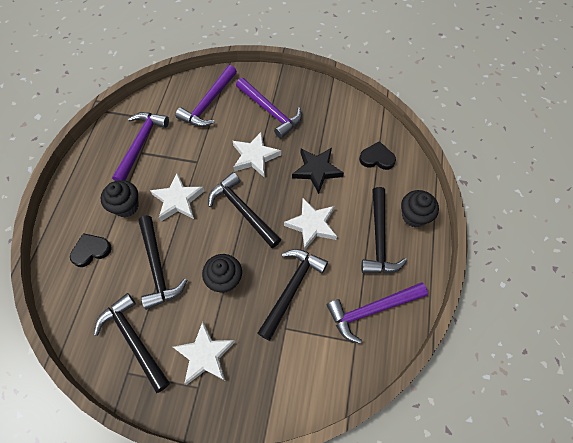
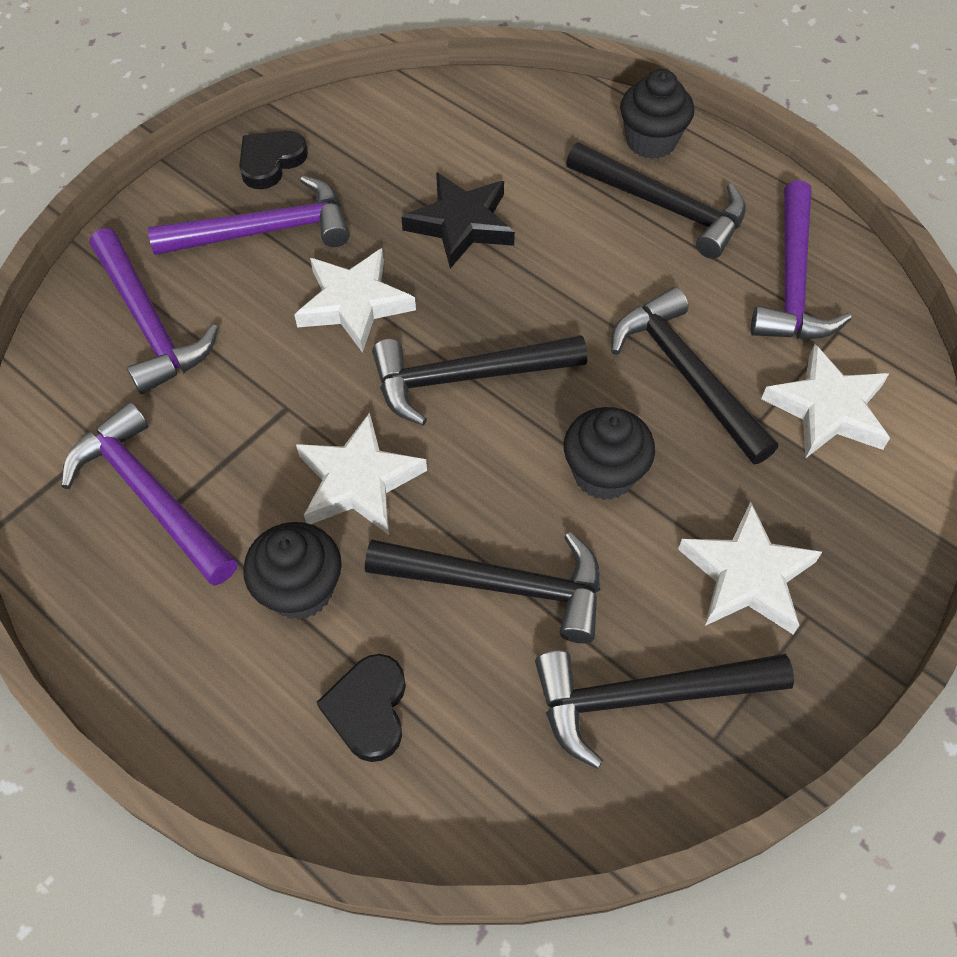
camera: 60 degrees left, 5 degrees down
white star [284,198,337,250] -> white star moved to [761,344,890,459]
black heart [359,141,396,170] -> black heart moved to [239,130,308,189]

